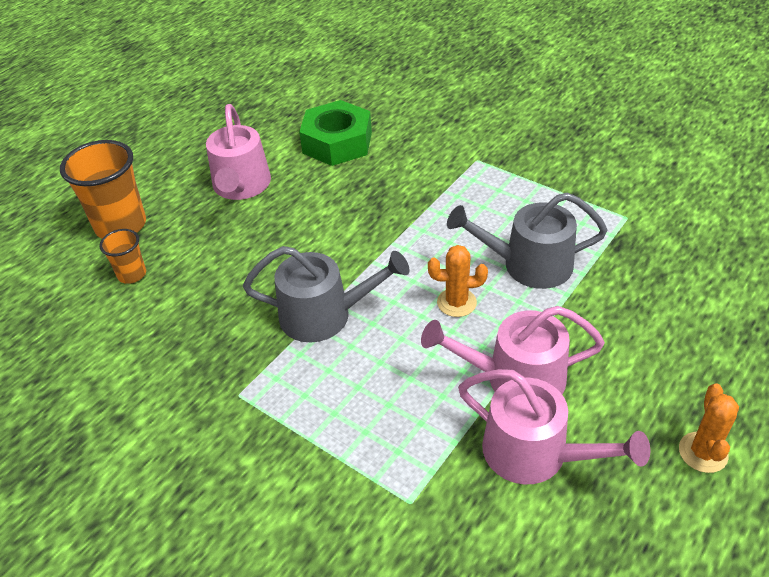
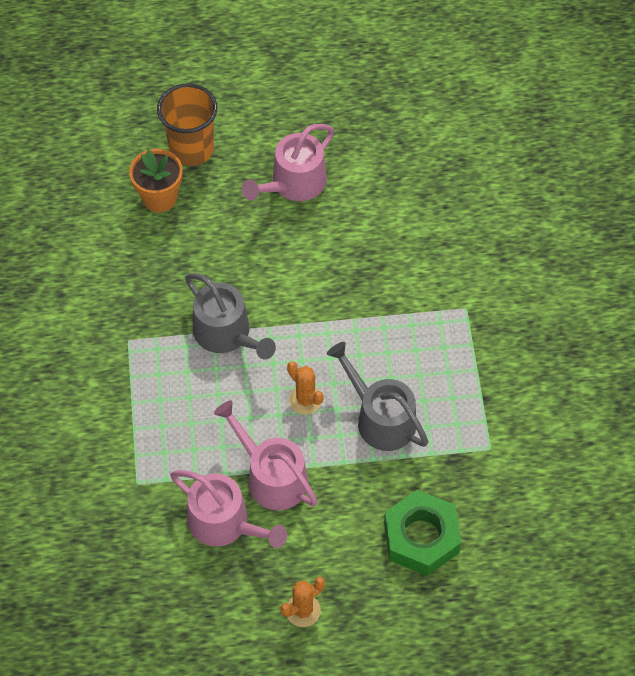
camera: 45 degrees right, 15 degrees up
orange cup [99,229,146,284] -> orange flower pot [129,149,183,212]
green nut [299,100,372,166] -> green nut moved to [384,490,461,576]
pink watering can [458,369,650,484] -> pink watering can turned 45 degrees counterclockwise [170,470,287,548]

